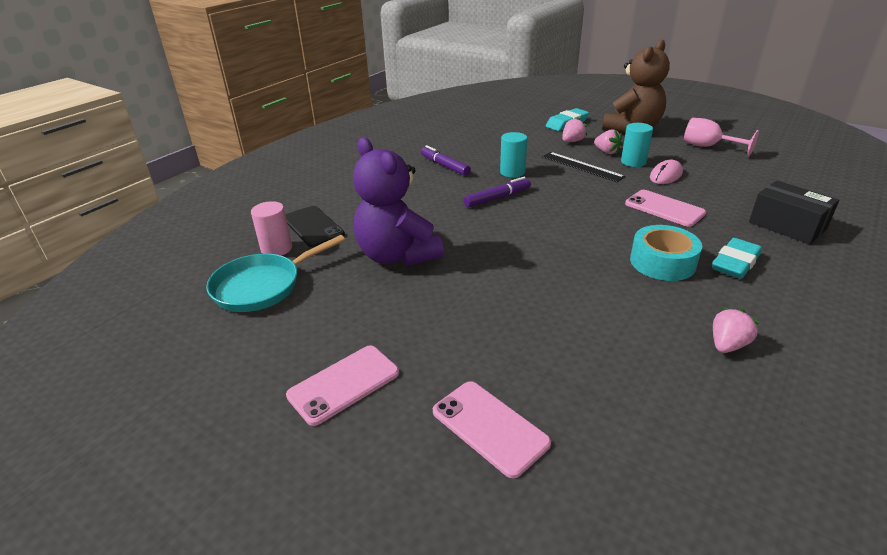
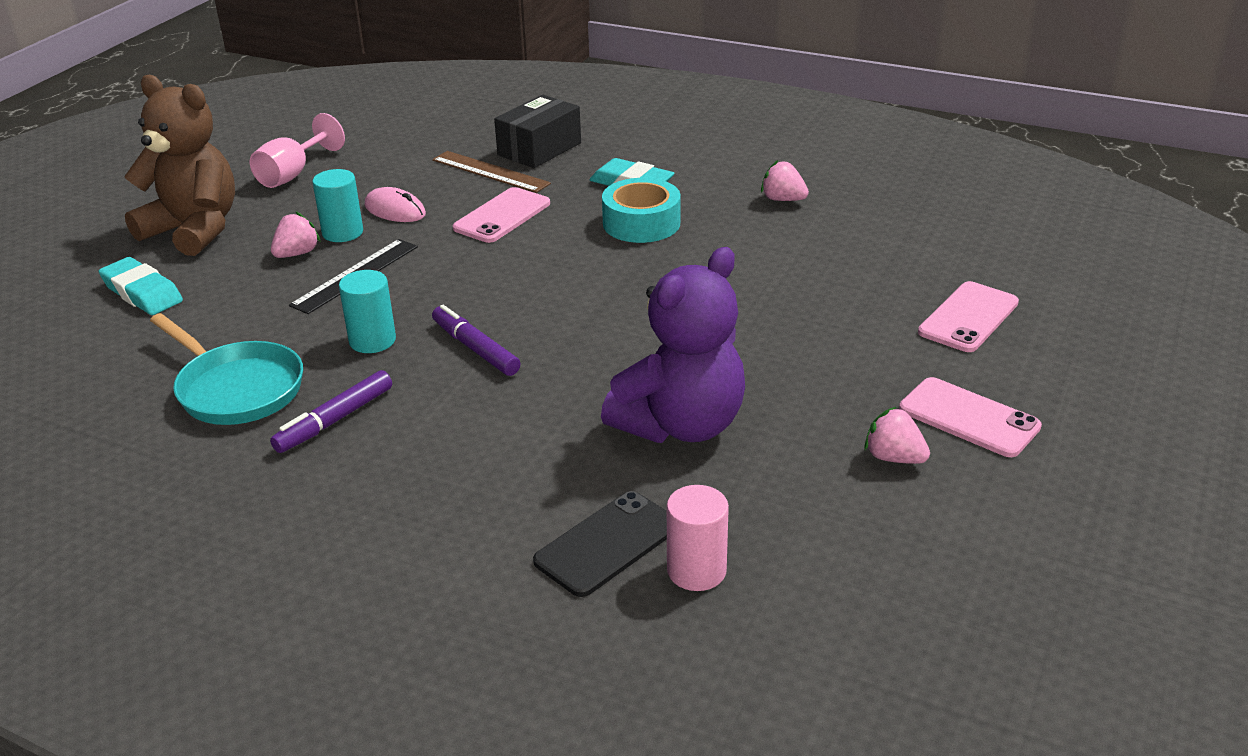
camera: 100 degrees left, 0 degrees up
turquoise pan [206,235,345,312] -> turquoise pan moved to [150,313,303,425]
pink strawberry [562,117,587,142] -> pink strawberry moved to [864,407,930,464]
none -> brown ruler [432,151,551,193]

